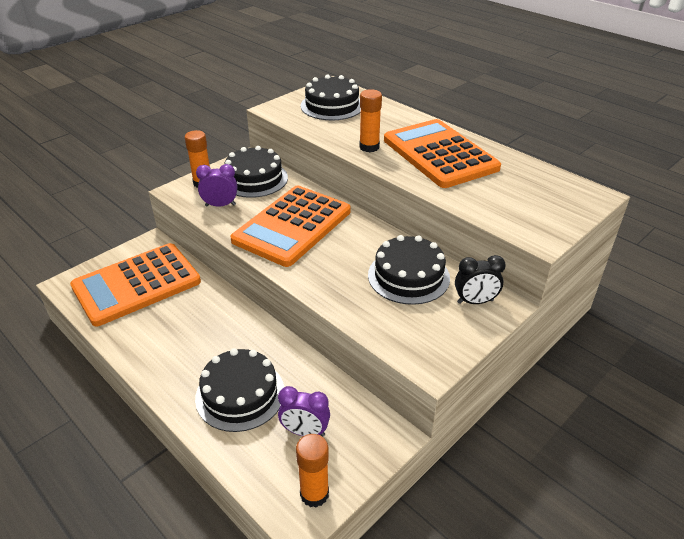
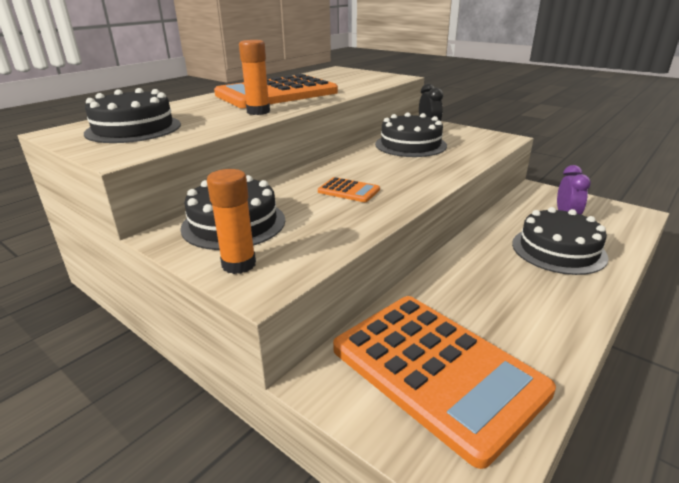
camera: 95 degrees left, 10 degrees down
purple clock [196,164,237,207] -> none
orange calculator [230,186,351,267] -> orange calculator [318,177,380,202], size x0.40
orange glue stick [296,434,329,507] -> none

